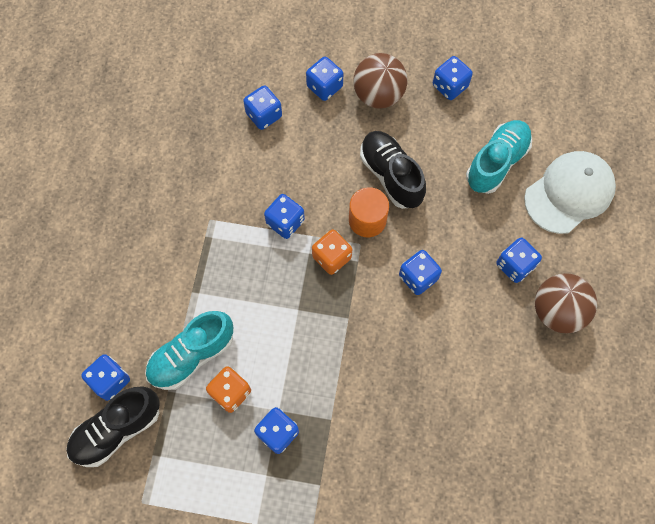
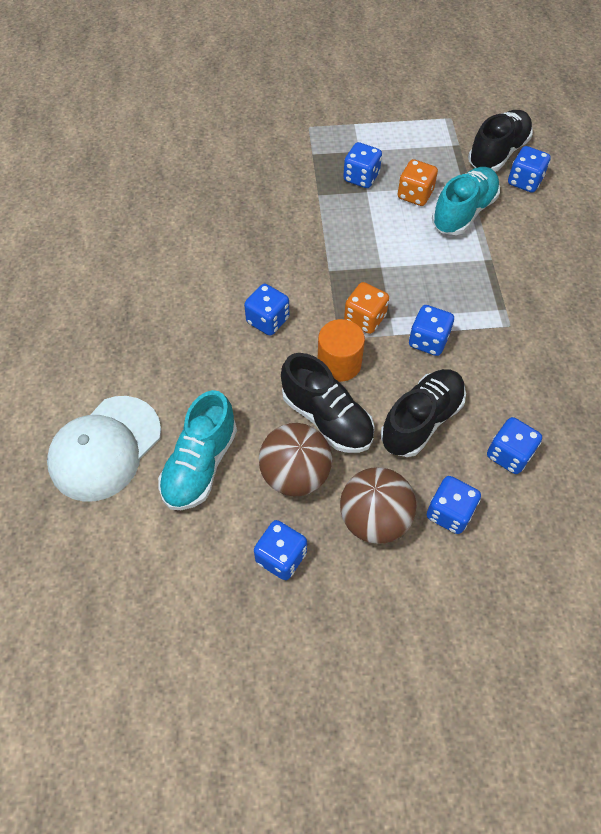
camera: 165 degrees right, 10 degrees down
blue dice [496,237,542,283] -> none
brown ball [535,273,597,333] -> brown ball moved to [259,423,332,496]
none -> black shoe [381,369,466,457]

